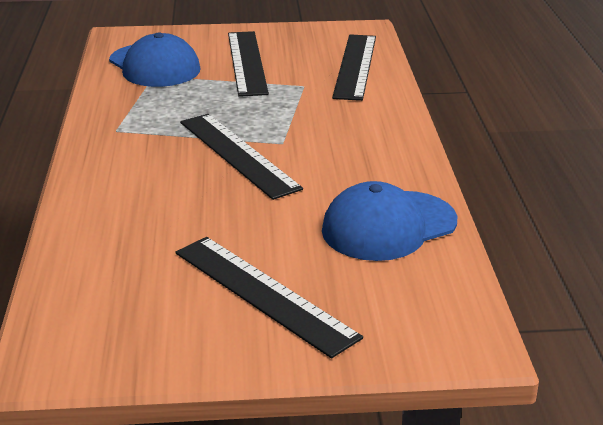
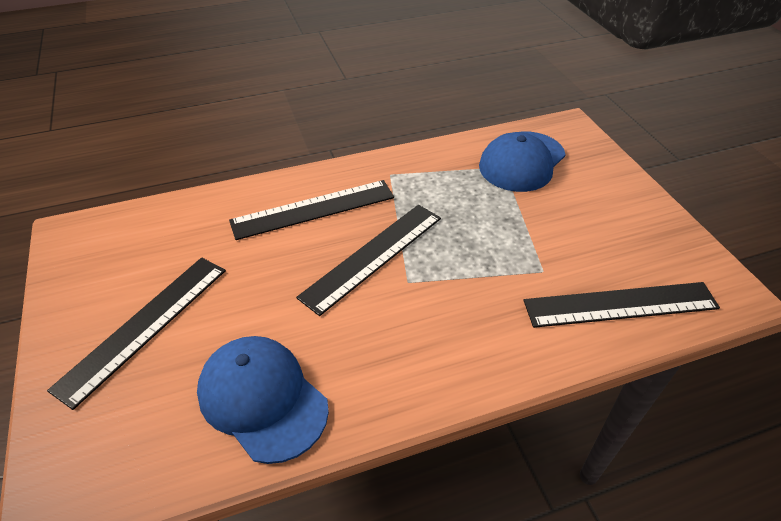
camera: 75 degrees right, 15 degrees up
black ruler [228,31,269,97] -> black ruler moved to [229,180,394,240]

